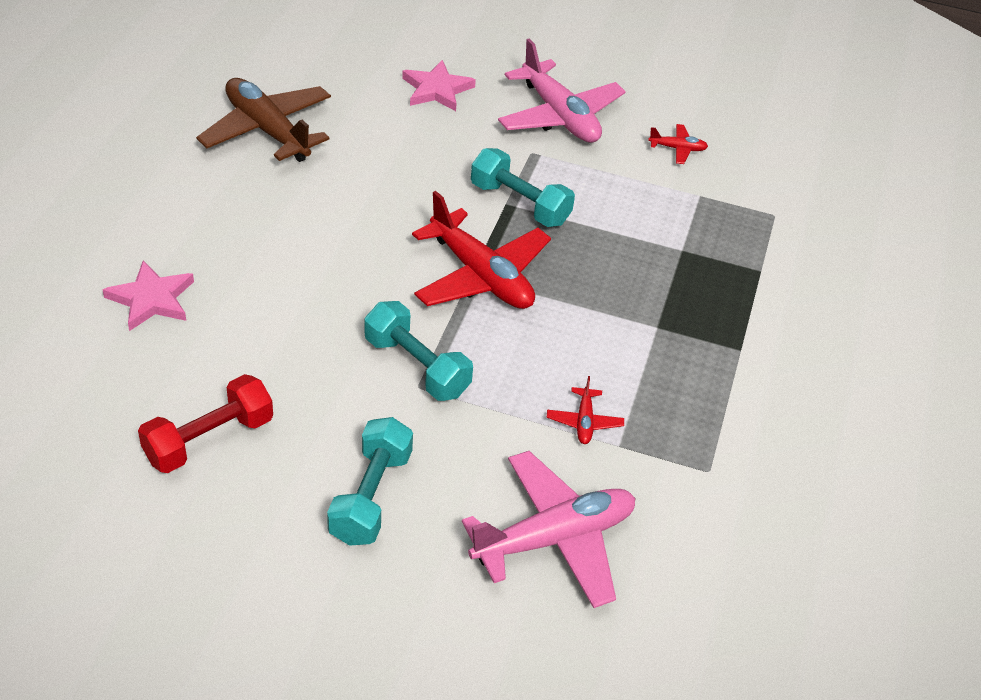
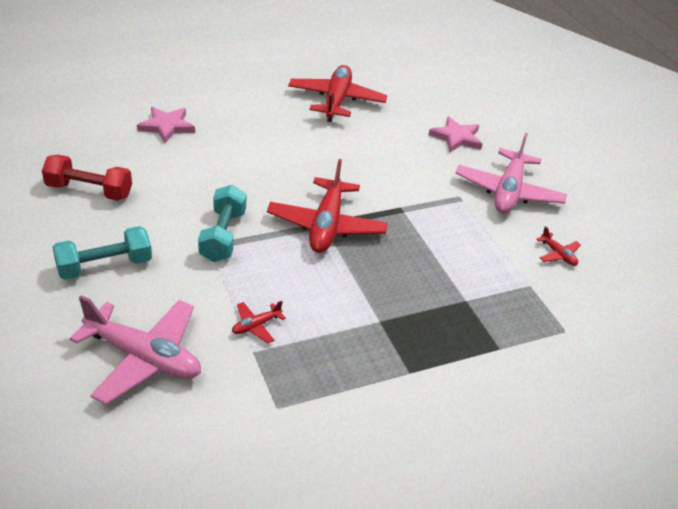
camera: 50 degrees right, 5 degrees down
brown plane [196,78,331,162] -> red plane [288,65,387,122]
turquoise dumbbell [471,148,575,227] -> none

